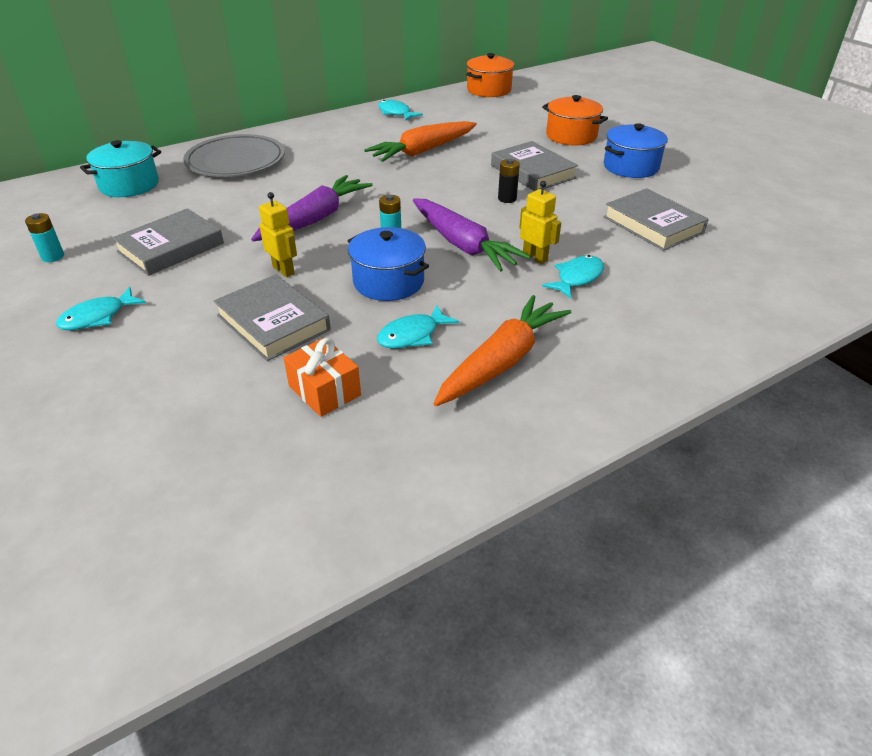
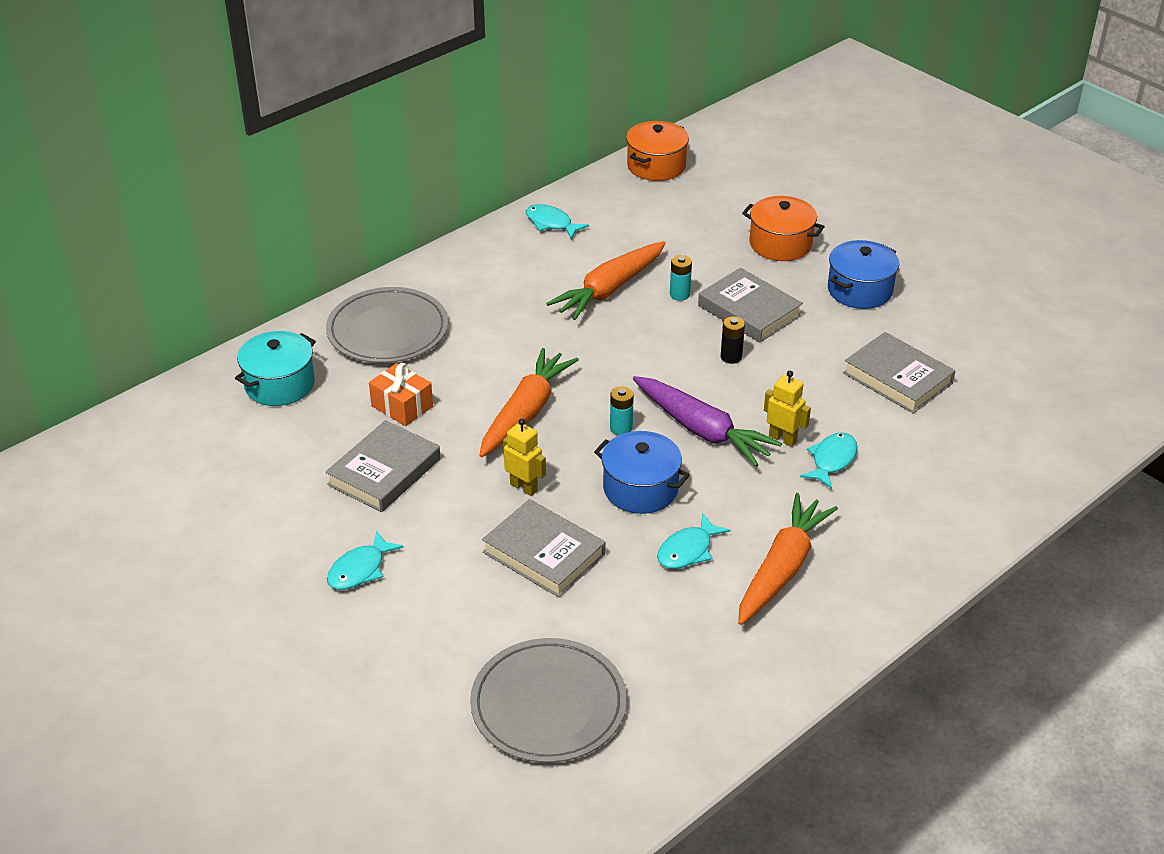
camera: 10 degrees left, 0 degrees up
turquoise battery [25,213,64,262] -> turquoise battery moved to [670,255,692,301]
purple carrot [251,175,372,241] -> orange carrot [479,348,579,457]
orange gift [284,338,361,417] -> orange gift moved to [369,363,433,426]
none -> grey plate [470,638,627,763]

